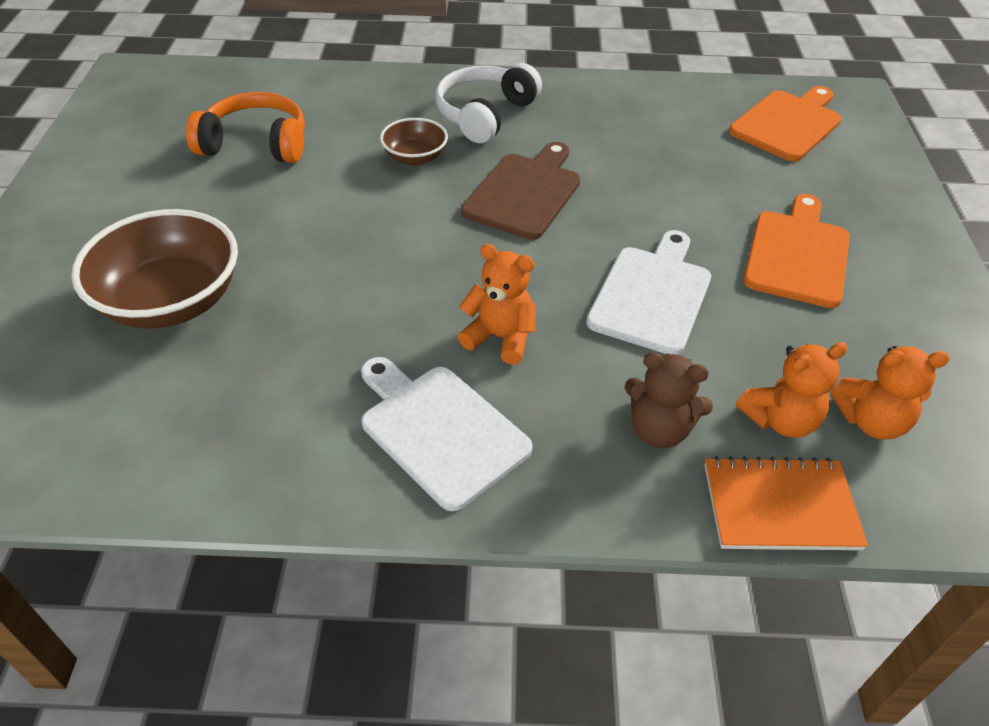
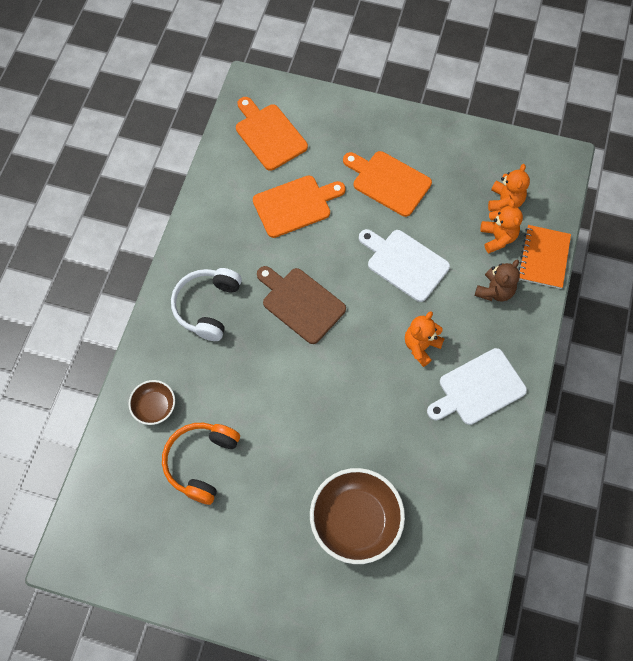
camera: 75 degrees left, 20 degrees up
brown bowl [380,118,448,165] -> brown bowl moved to [128,380,175,425]
white headphones [435,63,542,143] -> white headphones turned 60 degrees clockwise [171,268,242,341]
none -> orange cutting board [253,175,346,238]

